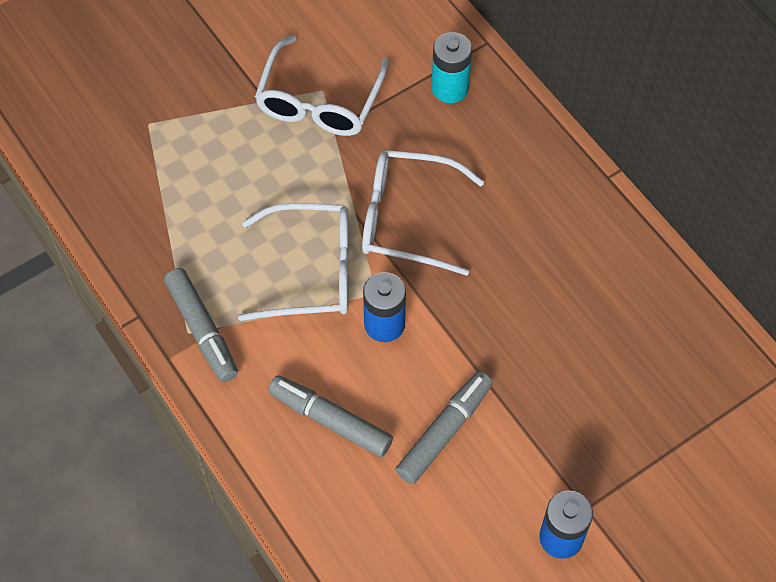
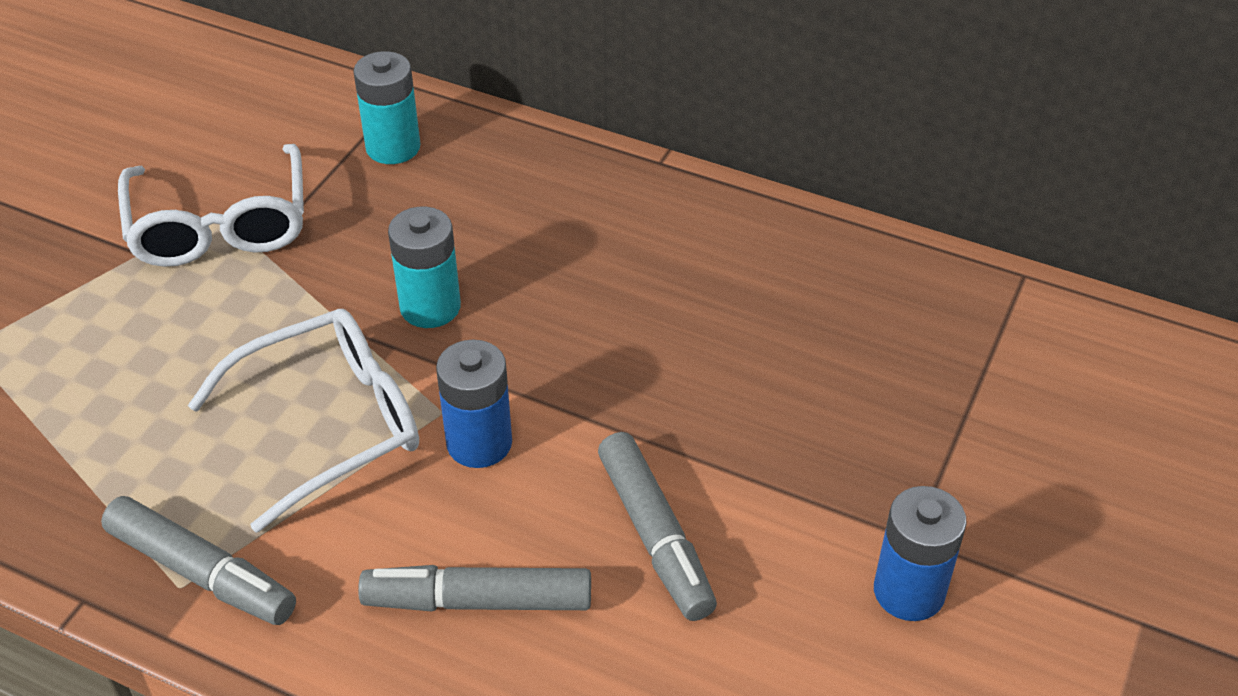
camera: 30 degrees left, 15 degrees down
white glasses [362,150,484,276] -> turquoise battery [388,207,461,328]
grey marker [395,371,493,484] -> grey marker turned 150 degrees clockwise [598,432,717,621]

